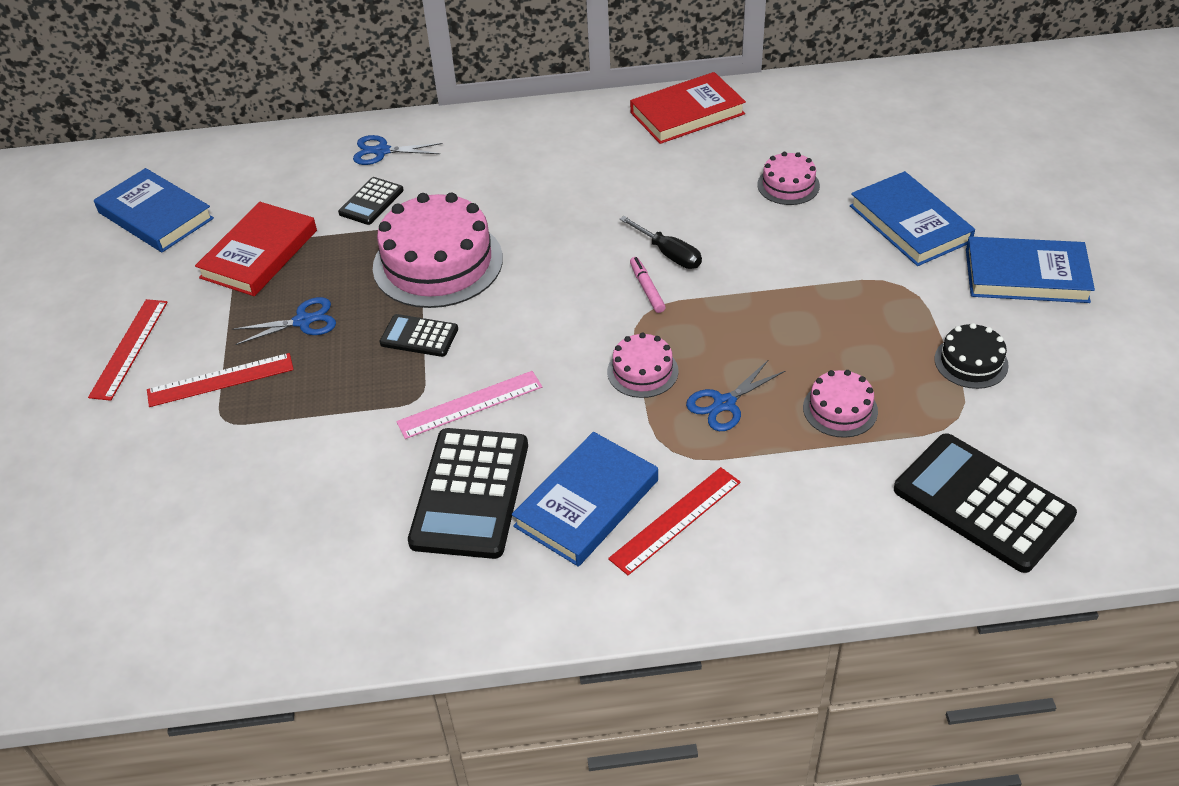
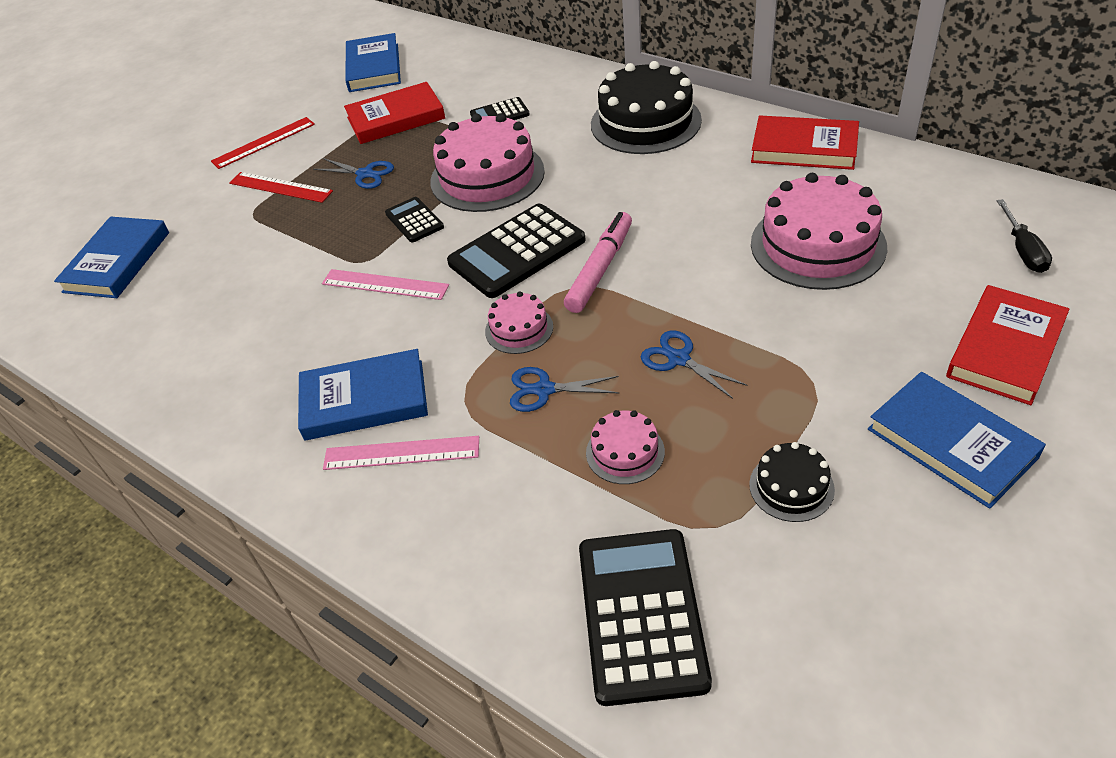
camera: 45 degrees right, 0 degrees up
blue scissors [353,135,442,165] -> blue scissors moved to [641,330,747,399]
black calculator [408,428,528,559] -> black calculator moved to [447,204,586,298]
red ruler [608,467,741,575] -> pink ruler [323,436,479,470]
black screwdriver [619,216,702,269] -> black screwdriver moved to [997,199,1052,273]
pink marker [630,257,666,313] -> pink marker [564,212,632,313], size x1.85
pink cake [757,152,820,205] -> pink cake [751,173,887,290], size x2.01
blue book [850,171,975,266] -> blue book moved to [54,217,169,298]
none -> black cake [591,61,702,154]
none -> red book [946,285,1069,405]

